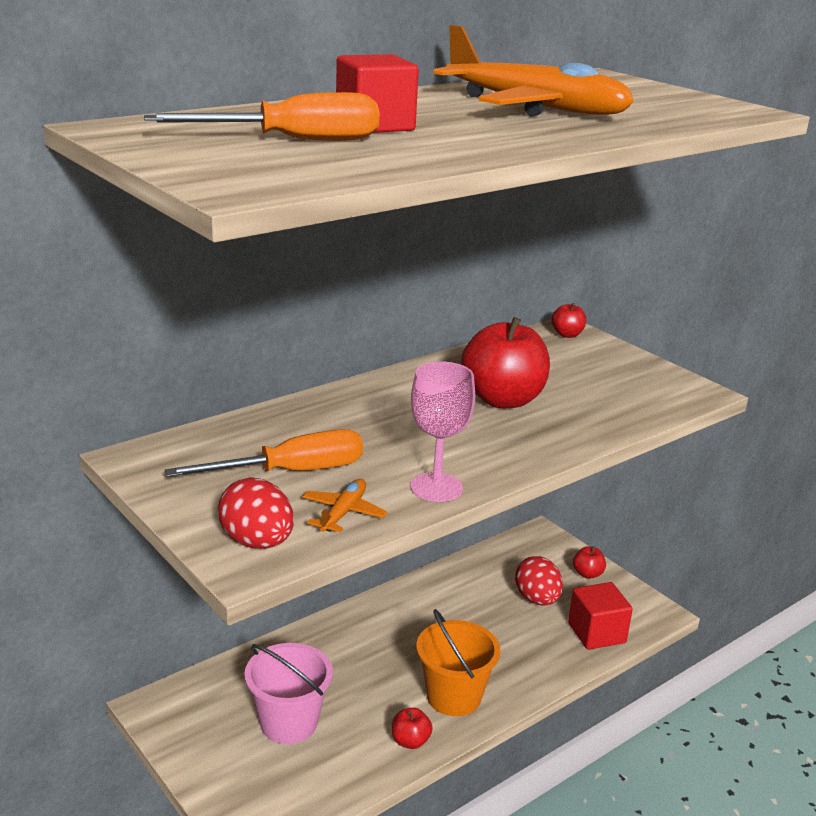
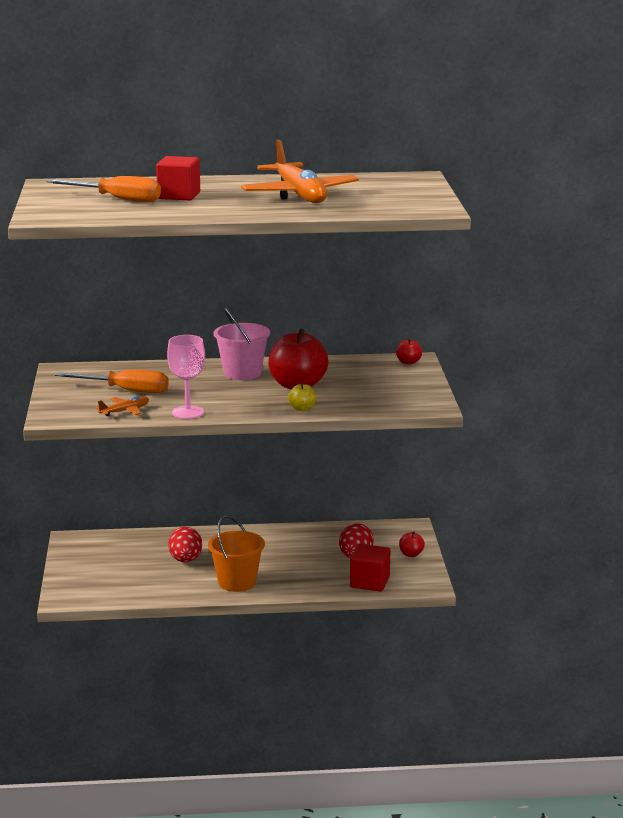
camera: 35 degrees right, 5 degrees down
red egg [218,477,294,549] -> red egg moved to [168,527,202,562]
pink bucket [244,643,333,744] -> pink bucket moved to [214,308,270,380]
red apple [392,708,433,749] -> none
none -> yellow apple [288,382,316,411]

